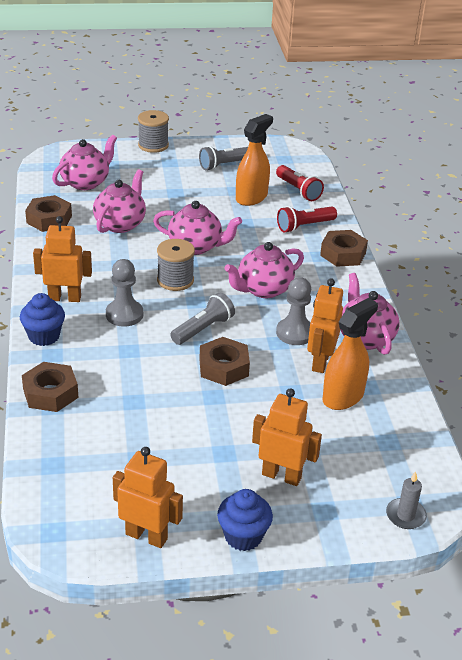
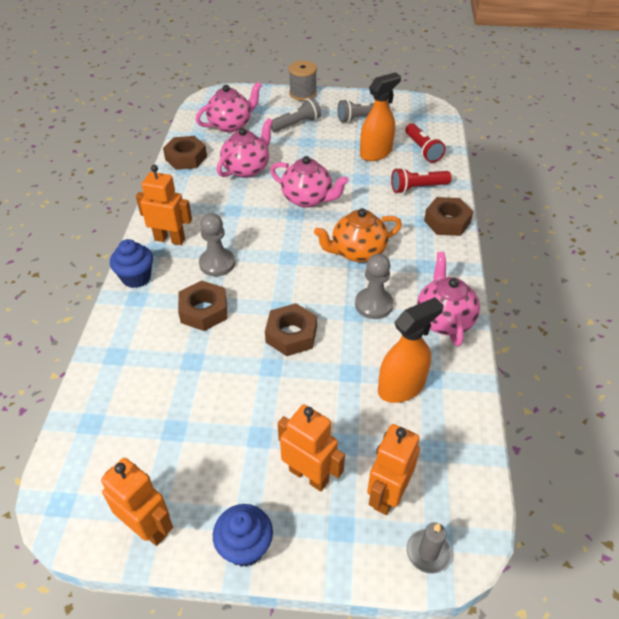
camera: 15 degrees right, 10 degrees up
brown nut [22,362,78,412] -> brown nut moved to [178,280,227,331]
grey spool [157,239,195,291] -> none
grey flashlight [170,293,235,345] -> grey flashlight moved to [271,97,321,132]
pink teapot [224,242,304,298] -> orange teapot [314,208,402,262]
orange robot [307,278,343,373] -> orange robot moved to [367,424,420,515]

